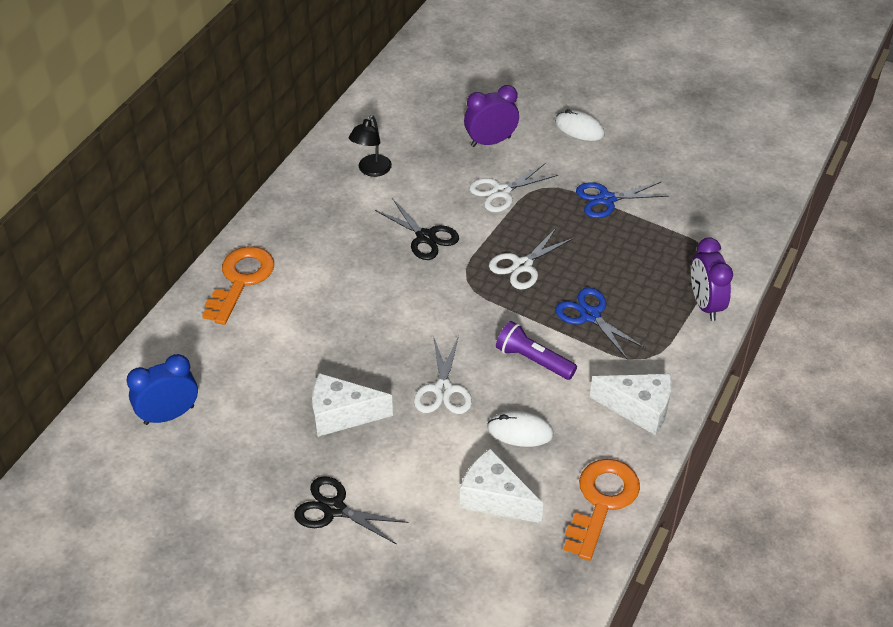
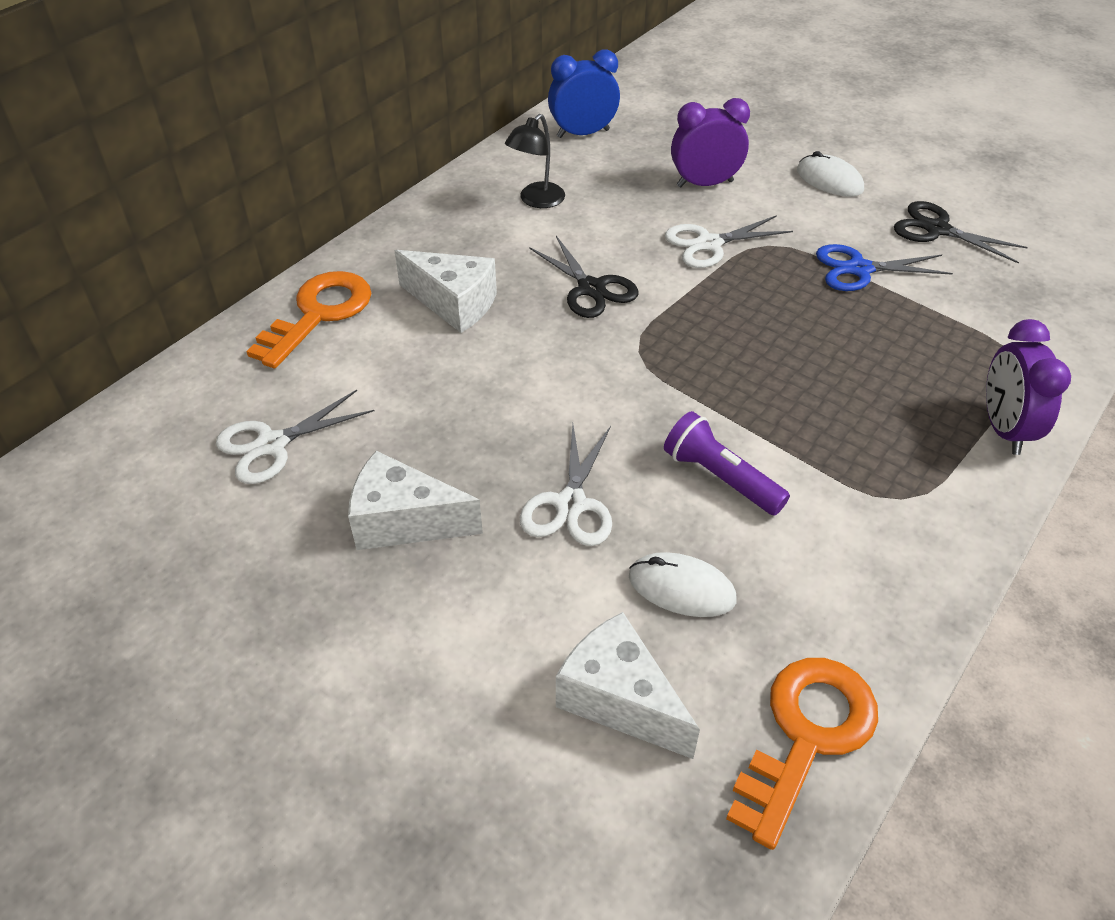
camera: 10 degrees right, 0 degrees up
blue clock [127,354,198,425] -> blue clock moved to [548,50,620,138]
black scissors [294,476,409,544] -> black scissors moved to [894,201,1028,264]
white scissors [489,227,574,290] -> white scissors moved to [216,390,374,484]
blue scissors [555,288,646,360] -> none
white cheese [590,374,672,435] -> white cheese moved to [394,250,497,333]

